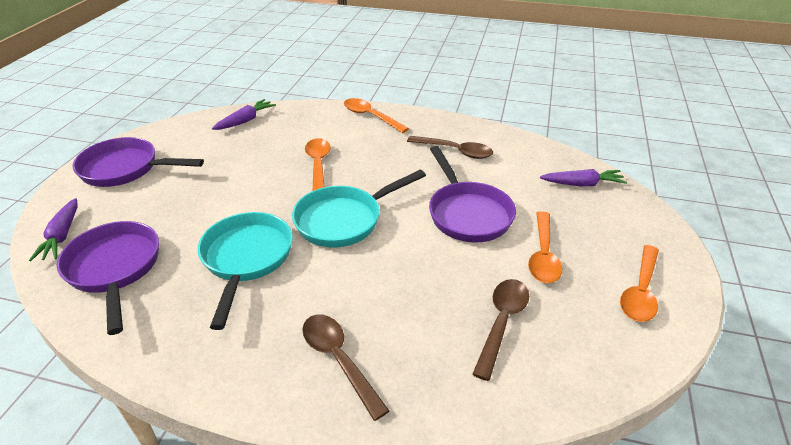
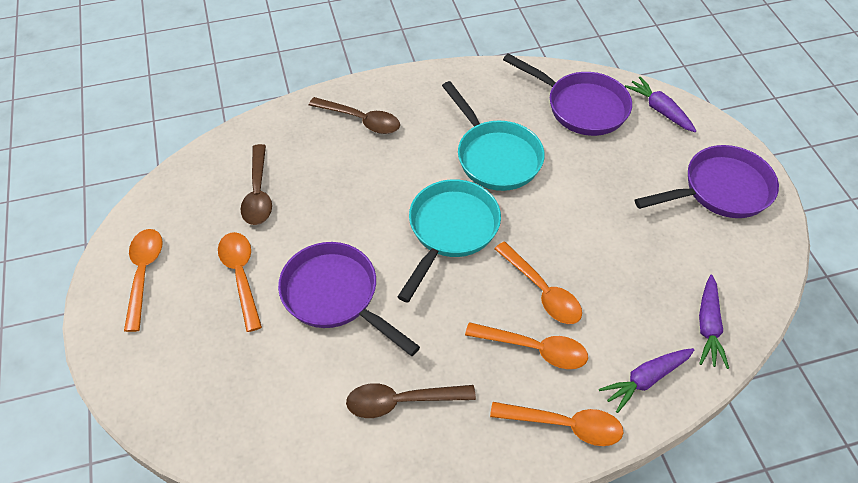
camera: 150 degrees right, 15 degrees up
purple carrot [540,169,627,186] -> purple carrot moved to [599,348,694,413]
none -> orange spoon [465,322,588,369]

